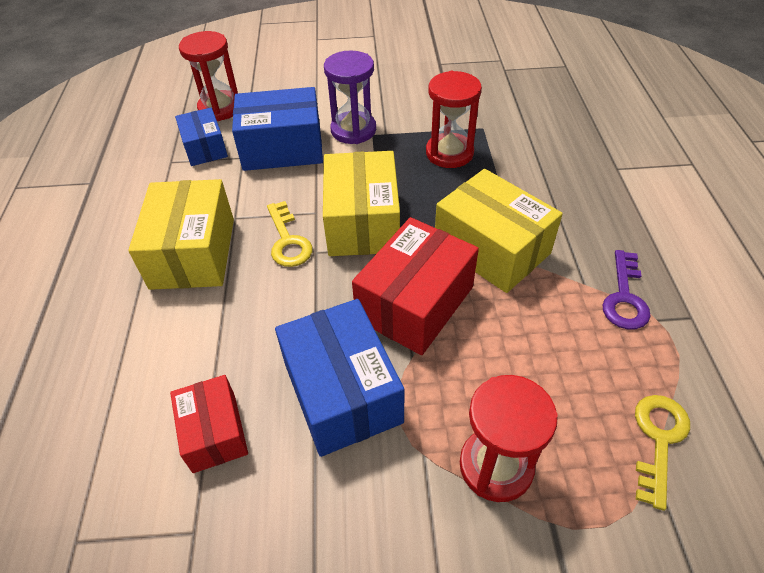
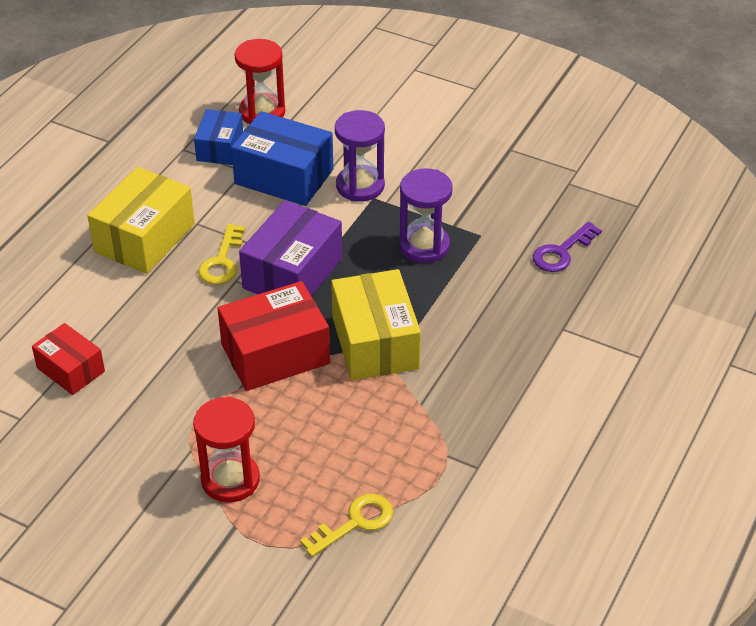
camera: 30 degrees right, 5 degrees down
red box [170,375,248,473] -> red box turned 60 degrees counterclockwise [32,323,105,395]
blue box [275,299,405,457] -> none
yellow box [323,151,400,256] -> purple box [239,200,342,296]
red hourglass [426,71,482,168] -> purple hourglass [399,168,453,263]
purple key [602,250,651,330] -> purple key moved to [532,222,602,272]

